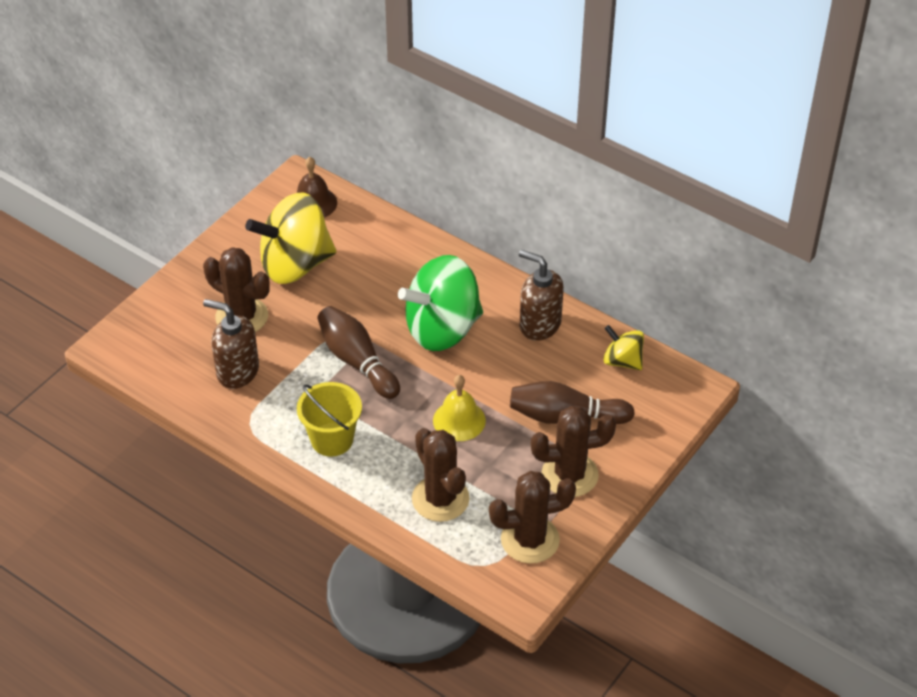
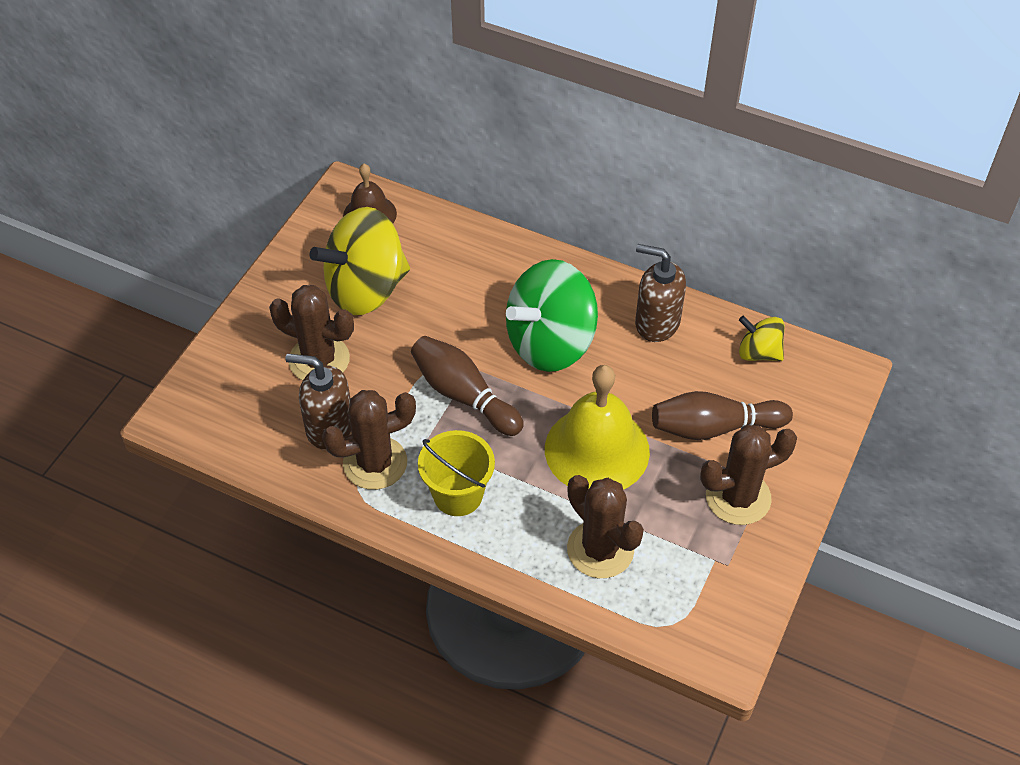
camera: 10 degrees left, 5 degrees up
yellow bell [433,375,486,441] -> yellow bell [545,365,650,490], size x1.73
brown cactus [489,471,576,564] -> brown cactus moved to [322,390,416,490]

